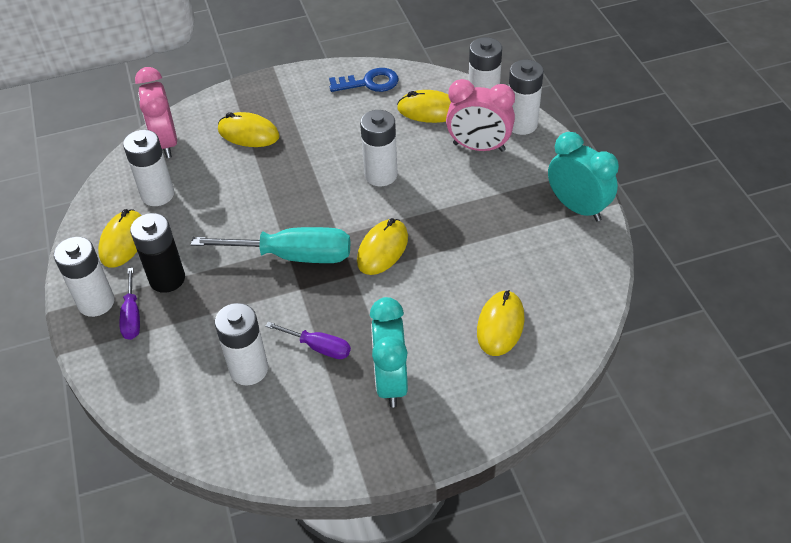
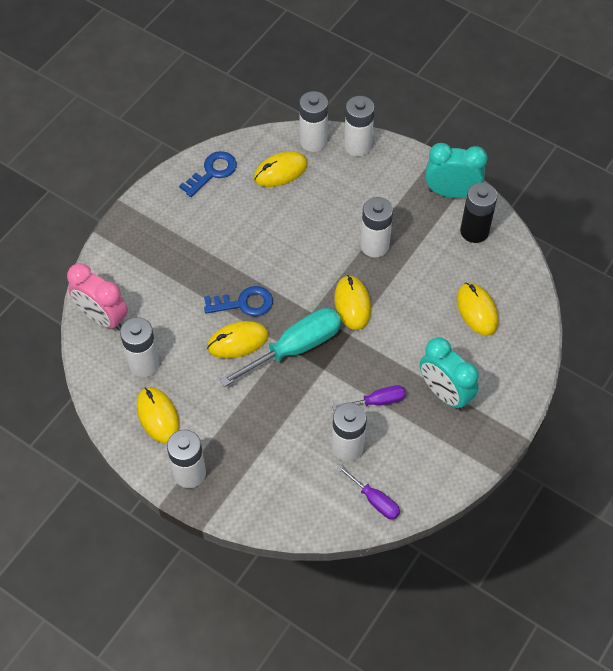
camera: 40 degrees left, 10 degrees up
purple screwdriver [119,268,140,340] -> purple screwdriver moved to [337,465,400,520]
black battery [130,213,185,293] -> black battery moved to [460,182,498,243]
yellow mouse [218,112,280,147] -> yellow mouse moved to [207,321,269,358]
white battery [360,110,397,186] -> white battery moved to [360,197,393,258]
pink clock [446,79,515,151] -> none
none -> blue key [204,286,273,316]

